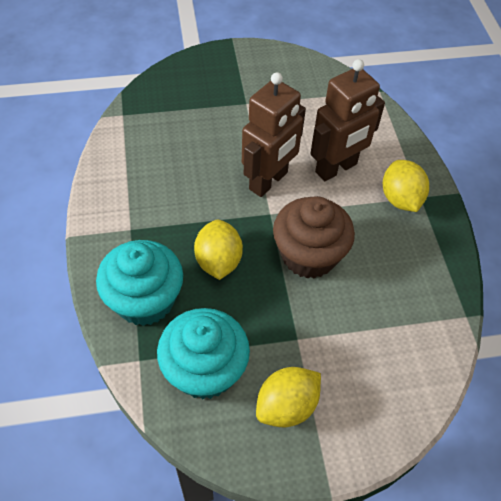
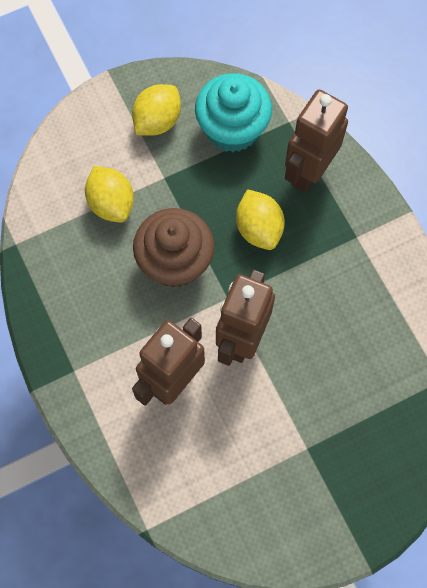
camera: 165 degrees right, 15 degrees up
turquoise cupcake [96,240,183,326] -> brown robot [285,90,348,193]
yellow lemon [383,160,429,212] -> yellow lemon moved to [85,166,134,223]

